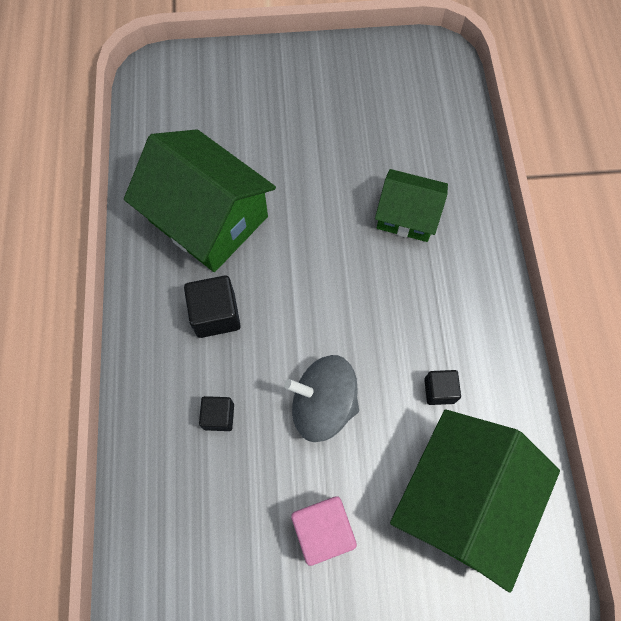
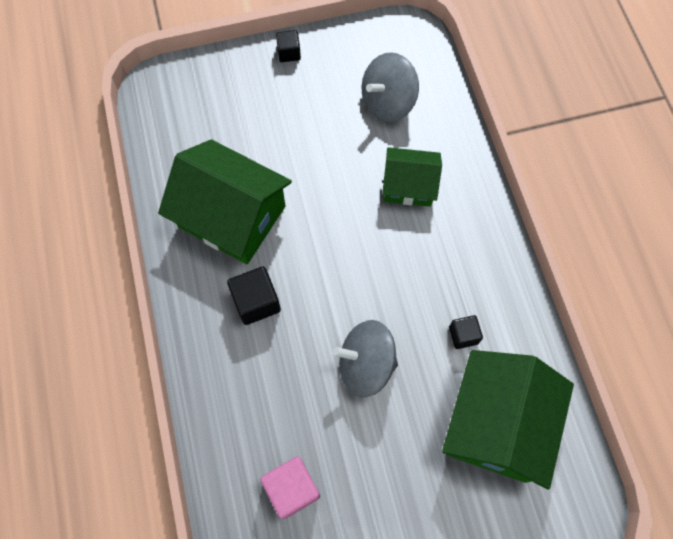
camera: 10 degrees left, 0 degrees up
black cube [199,396,234,431] -> black cube moved to [276,30,301,62]
pink cube [291,496,357,566] -> pink cube moved to [260,456,320,519]
none -> grey spinning top [362,52,419,122]

